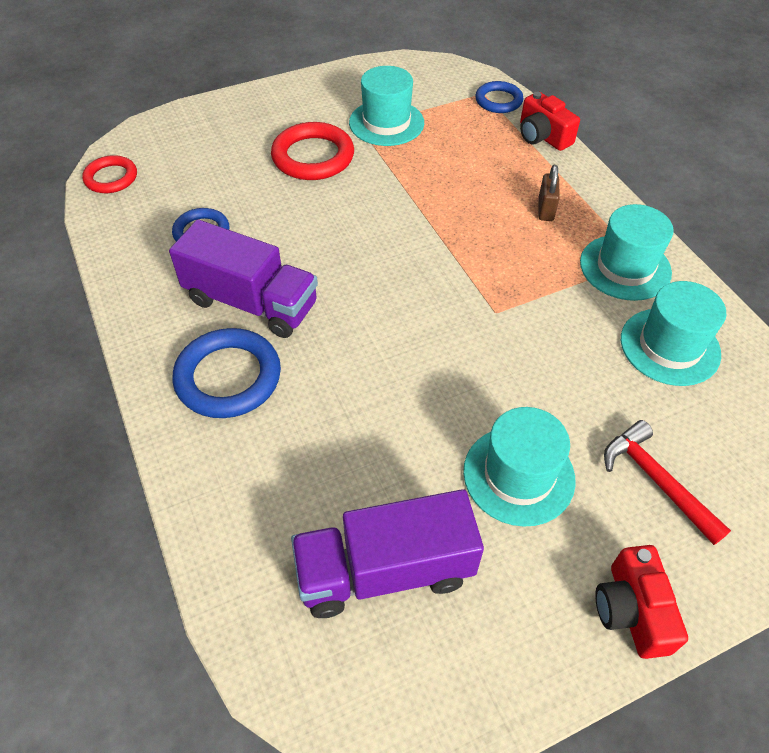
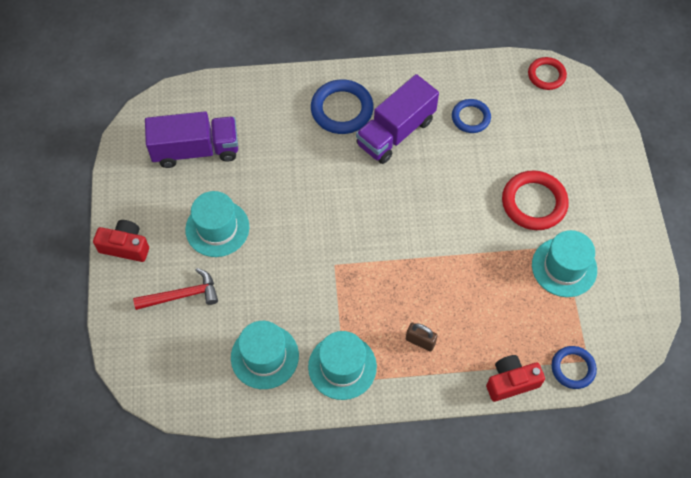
camera: 110 degrees right, 10 degrees up
purple truck [291,489,484,618] -> purple truck turned 75 degrees clockwise [145,111,238,168]

